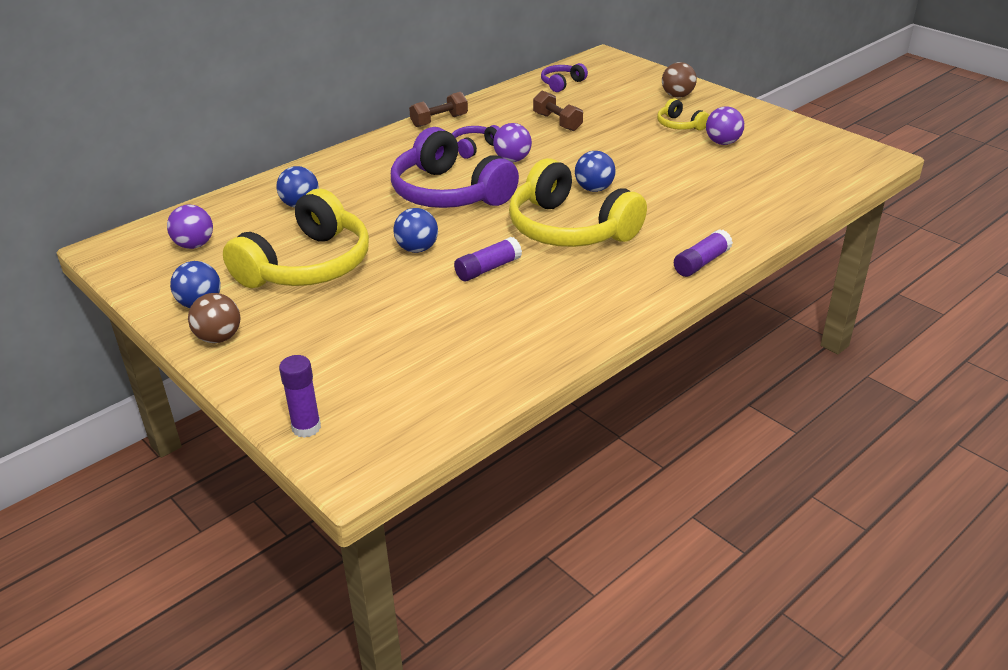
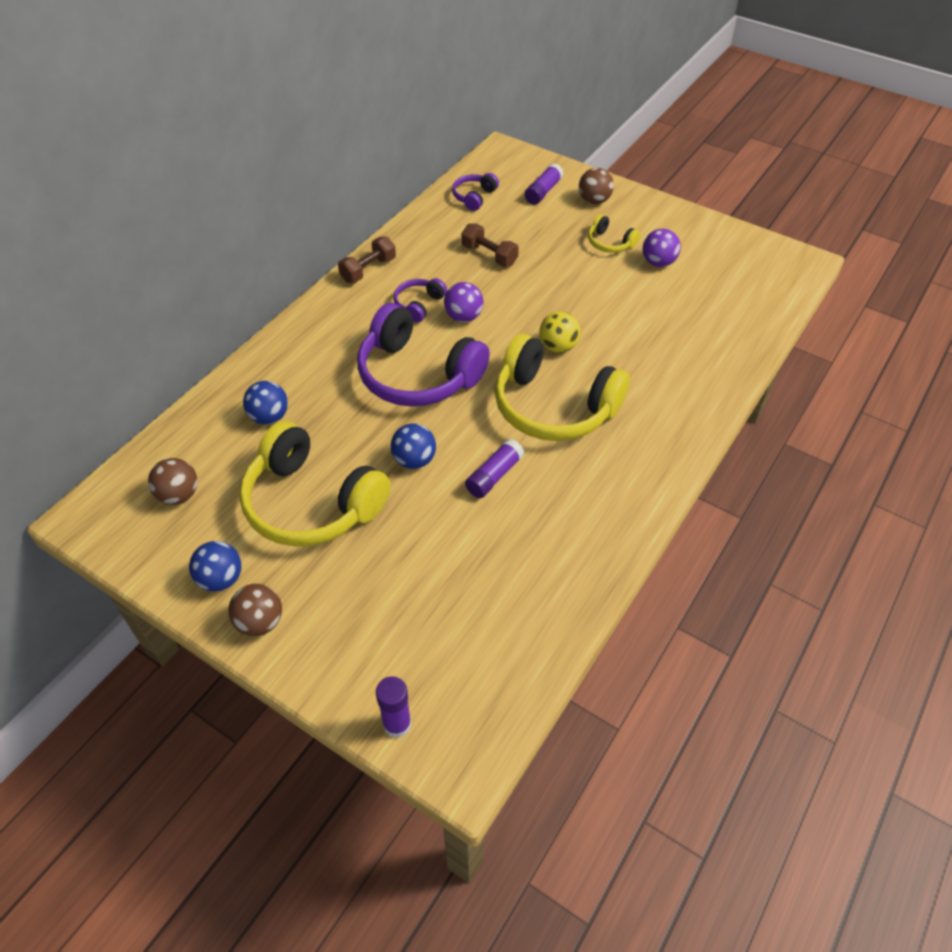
camera: 15 degrees left, 15 degrees up
purple ball [167,205,213,249] -> brown ball [148,458,198,505]
yellow headphones [223,189,369,288] -> yellow headphones turned 105 degrees clockwise [239,421,391,547]
blue ball [575,151,616,192] -> yellow ball [539,311,580,353]
purple glue stick [674,229,733,277] -> purple glue stick moved to [525,163,563,205]

